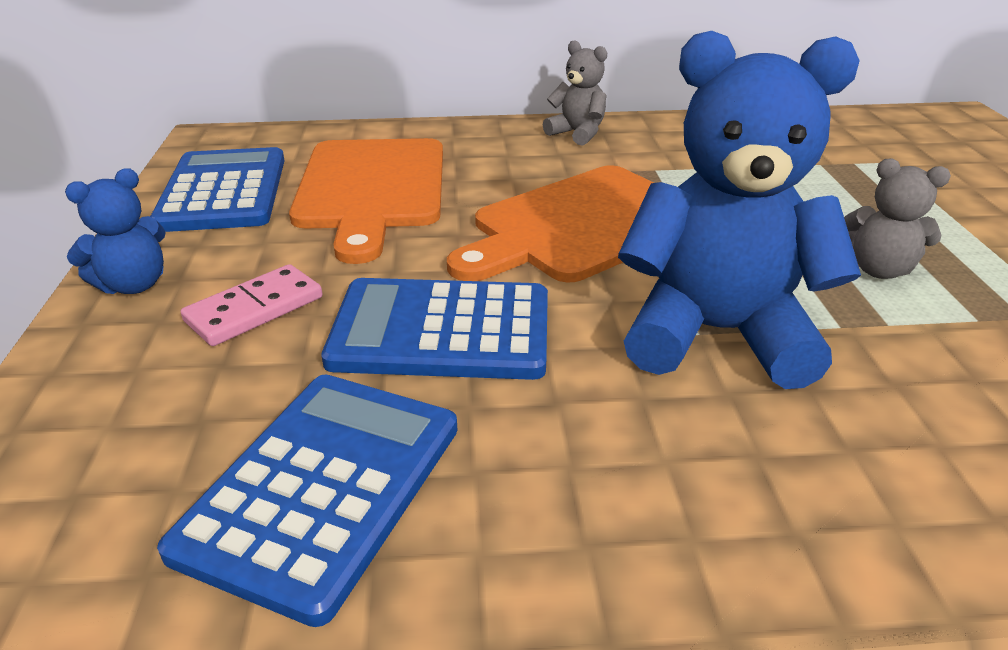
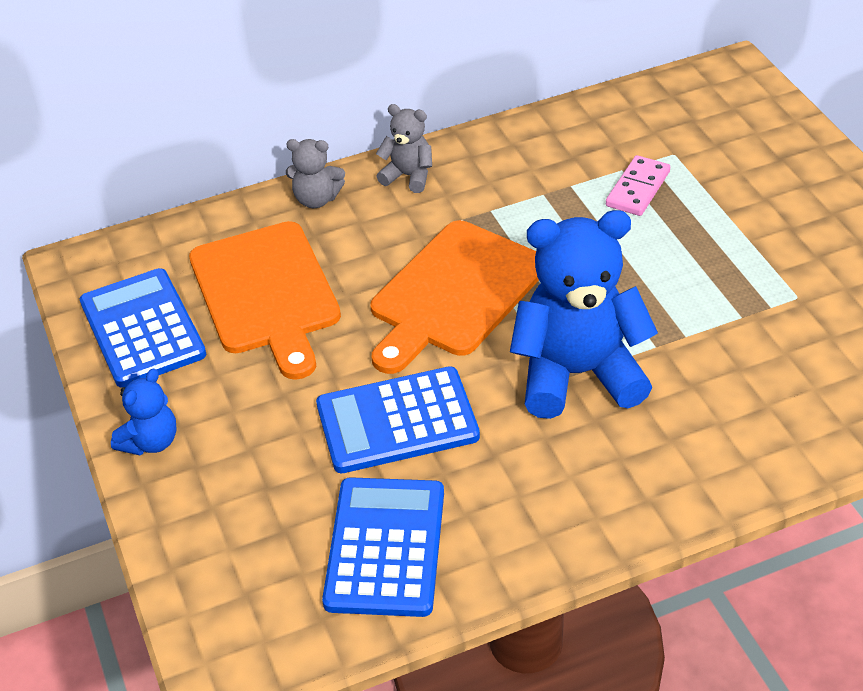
camera: 15 degrees left, 10 degrees up
pink domino [181,264,323,346] -> pink domino moved to [606,155,670,216]
grey teddy bear [844,158,951,279] -> grey teddy bear moved to [286,139,345,208]

